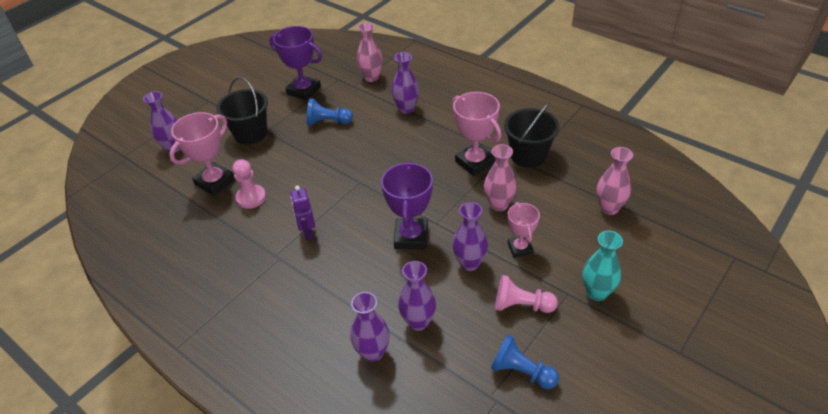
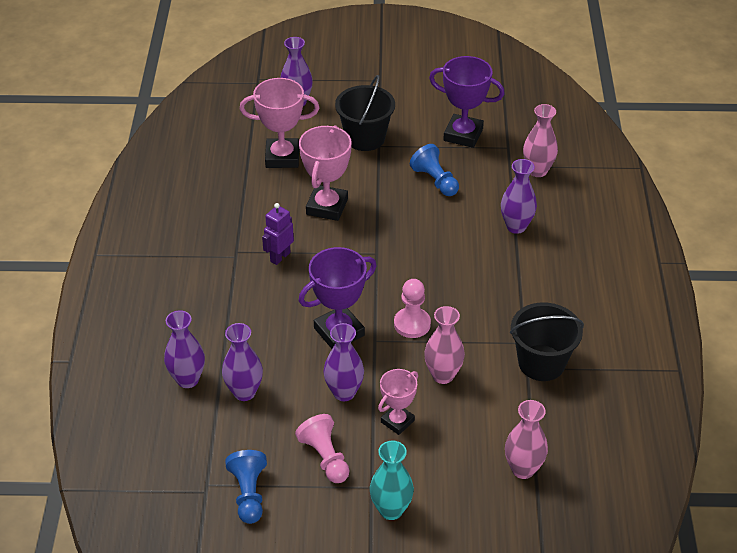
camera: 50 degrees right, 0 degrees up
pink pawn [233,159,266,209] -> pink pawn moved to [394,279,431,338]
purple trophy [270,26,322,101] -> purple trophy turned 60 degrees counterclockwise [429,56,505,148]
pink trophy [452,92,502,176] -> pink trophy moved to [299,125,352,221]

